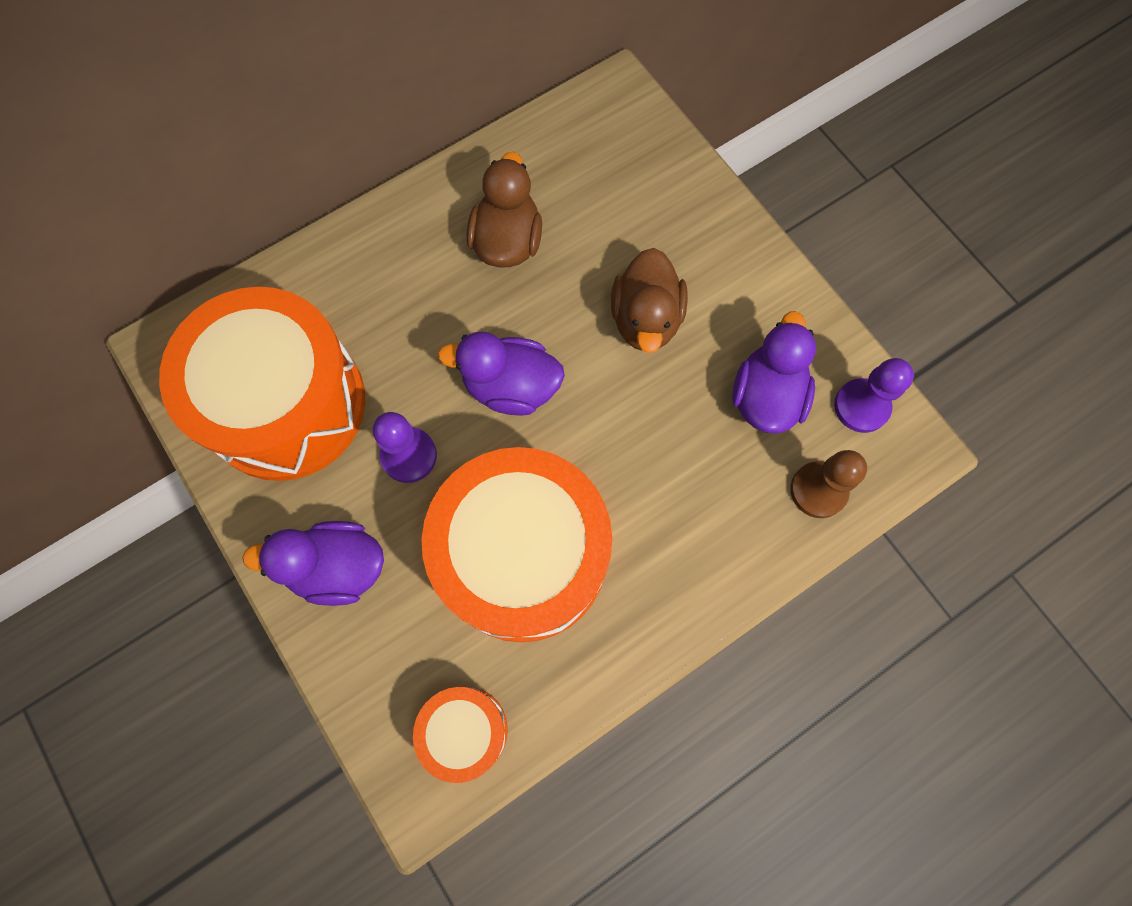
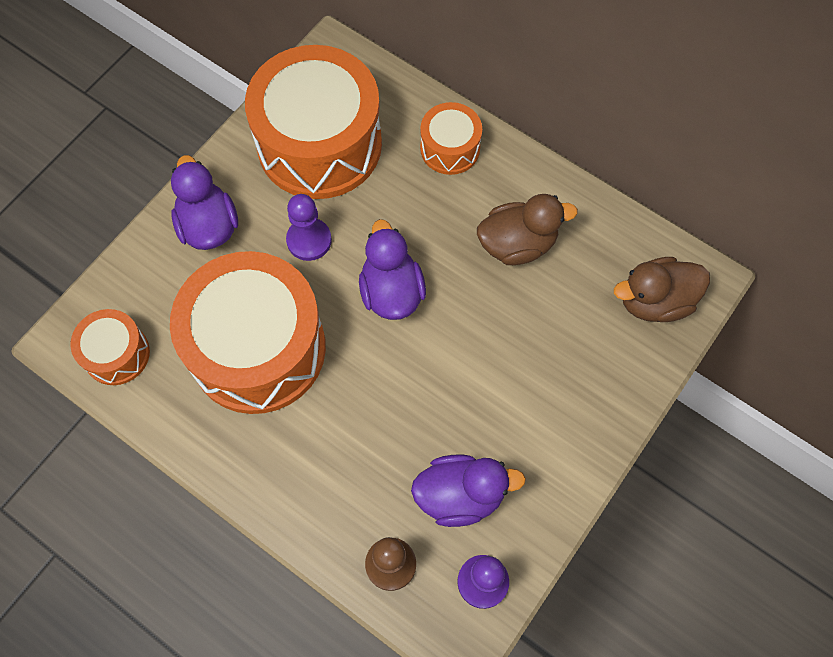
camera: 70 degrees right, 5 degrees down
brown duck [611,248,688,353] -> brown duck moved to [614,257,710,322]
none -> orange drum [420,102,482,175]

